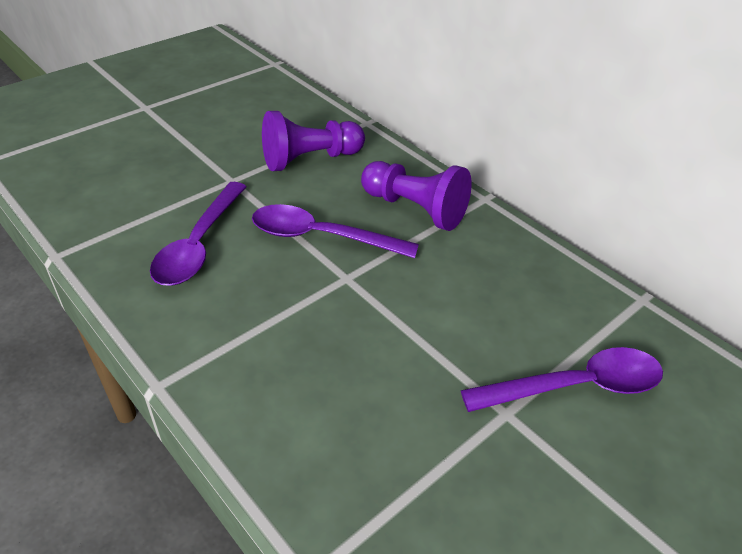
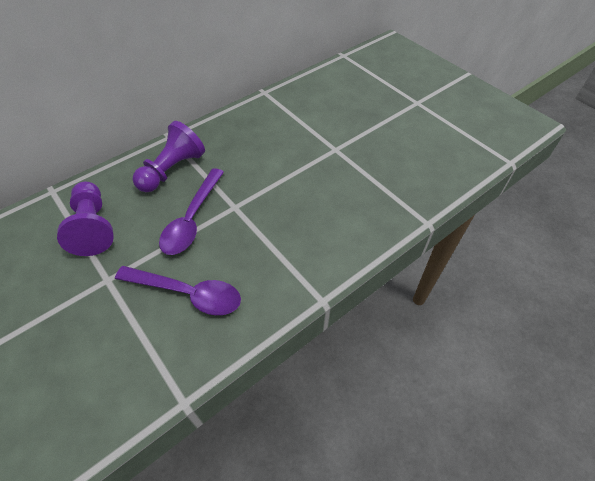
camera: 85 degrees left, 10 degrees up
purple spoon [461,347,663,412] -> none

